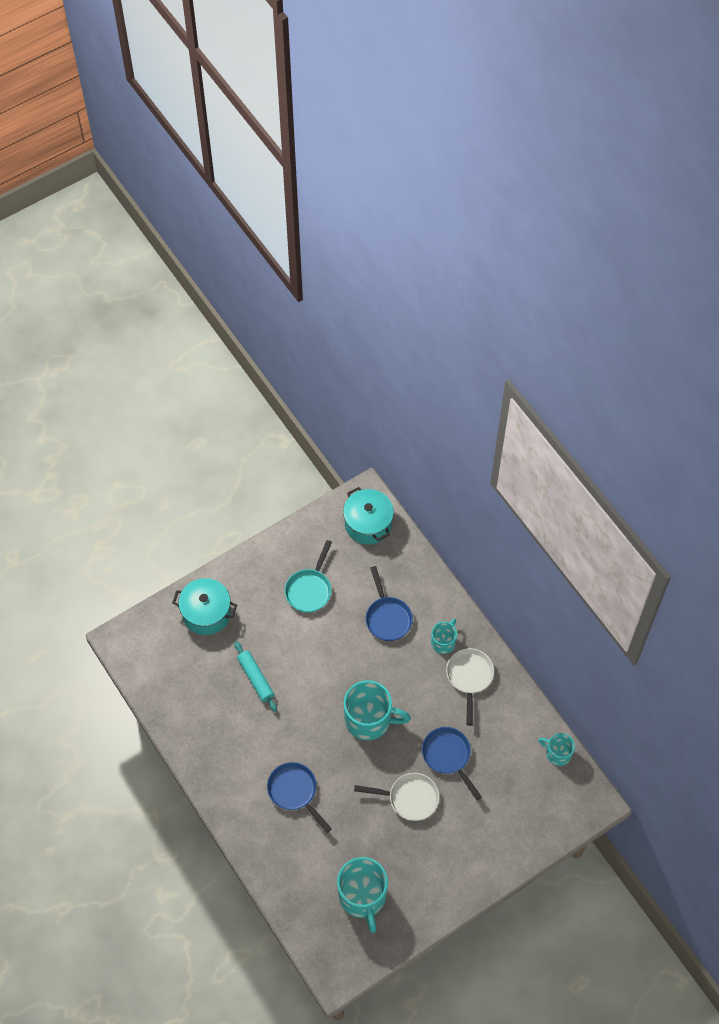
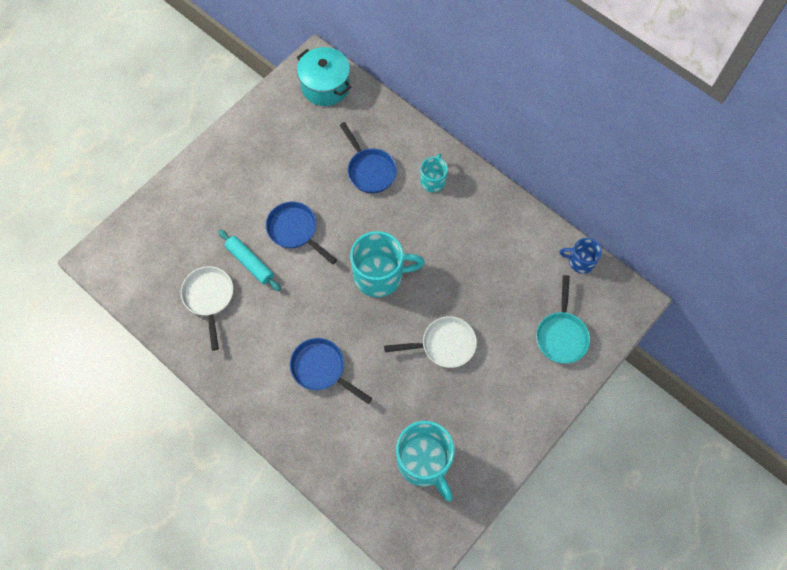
camera: 15 degrees left, 5 degrees up
turquoise pot [172,578,237,635] -> none
turquoise pan [285,540,332,613] -> turquoise pan moved to [536,275,590,364]
blue pan [422,727,482,800] -> blue pan moved to [266,202,337,265]
white pan [446,648,494,726] -> white pan moved to [181,266,233,351]
turquoise mug [538,733,575,766] -> blue mug [560,238,602,274]

